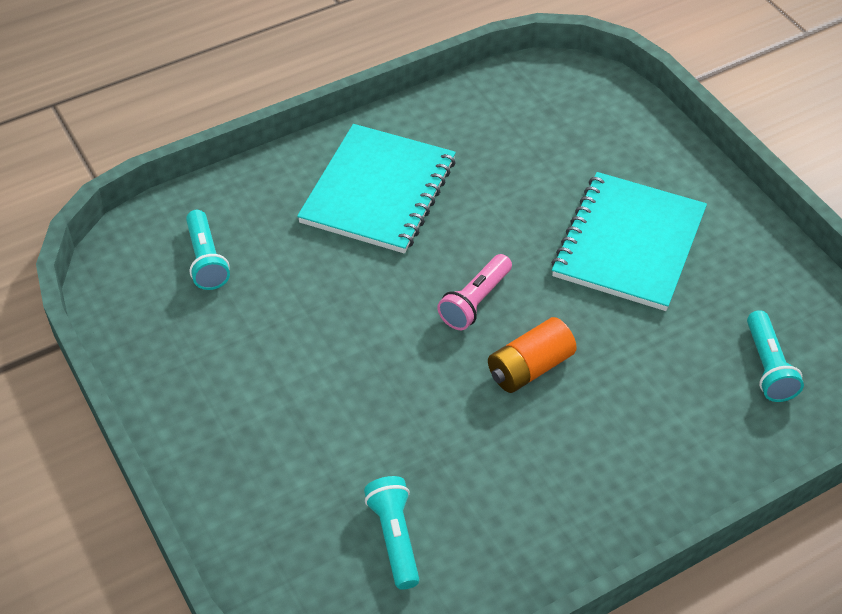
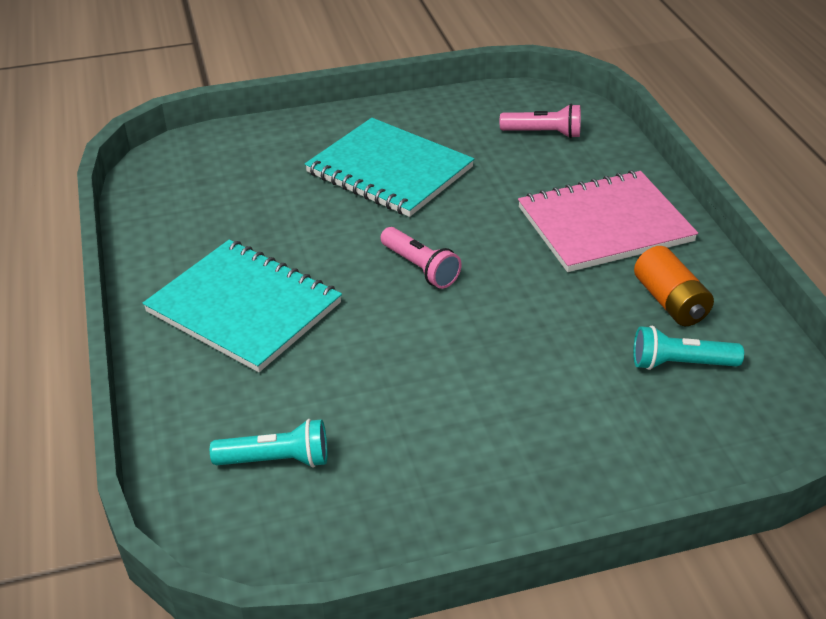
camera: 75 degrees left, 10 degrees down
orange battery [488,317,577,393] -> orange battery moved to [634,246,714,326]
turquoise flashlight [747,310,804,402] -> pink flashlight [500,104,581,138]
none -> pink notebook [518,170,698,272]

